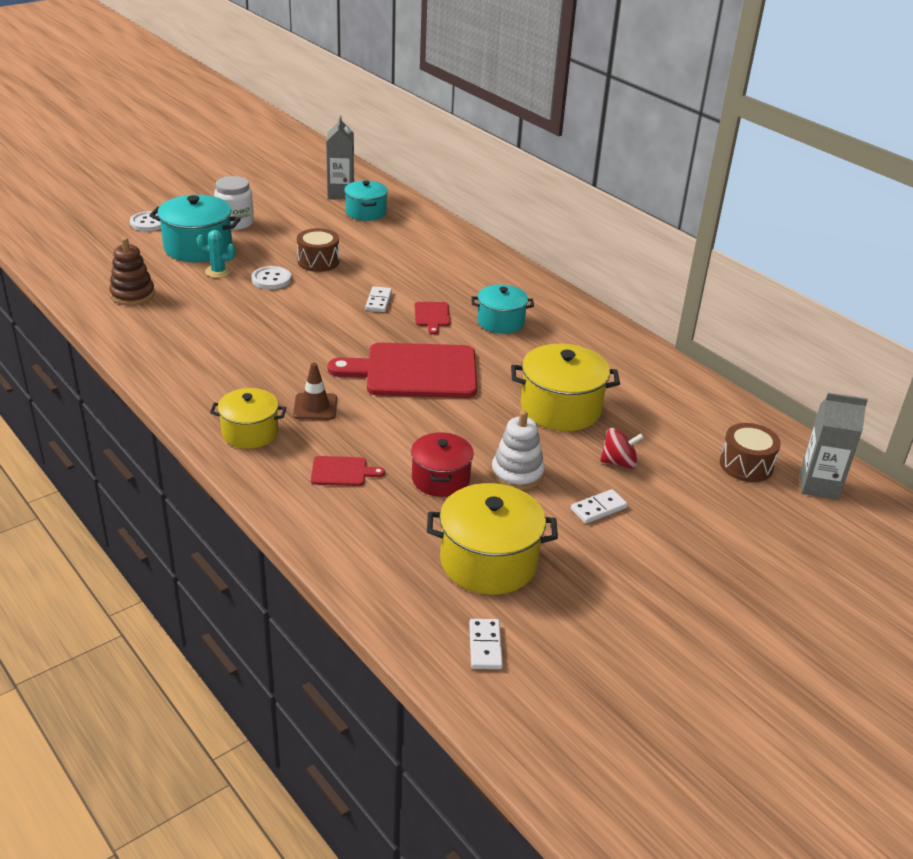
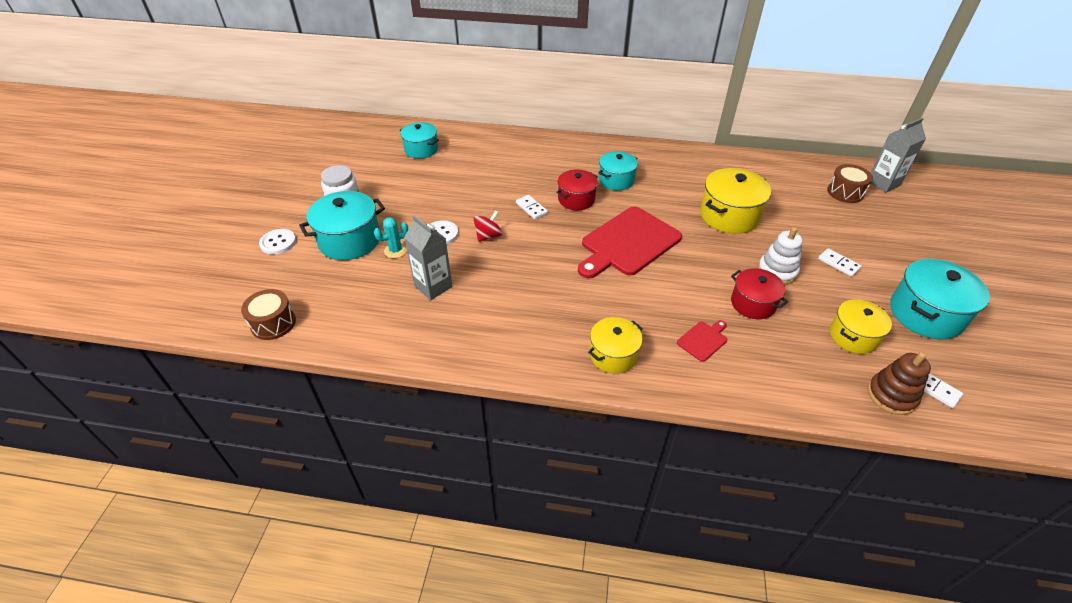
camera: 40 degrees left, 10 degrees up
brown stacking toy [109,237,155,305] -> brown stacking toy moved to [867,352,931,415]
brown traffic cone [293,363,337,420] -> none
brown drum [297,228,339,272] -> brown drum moved to [241,289,296,340]
grey carton [326,115,354,199] -> grey carton moved to [404,215,453,300]
red cutting board [415,302,450,335] -> red pot [556,169,598,210]
yellow pot [427,483,558,595] -> yellow pot [830,299,892,354], size x0.65
white domino [571,489,628,524] -> white domino turned 60 degrees counterclockwise [818,248,862,277]
red spinning top [600,428,644,469] -> red spinning top moved to [473,210,502,242]
none -> turquoise pot [890,259,990,339]

